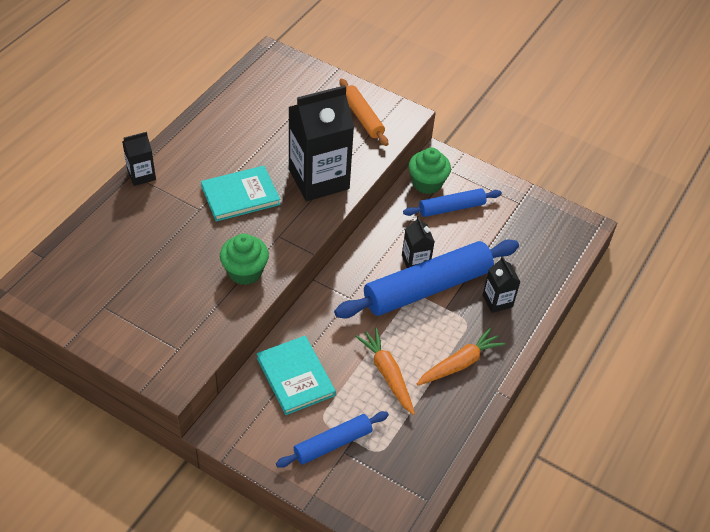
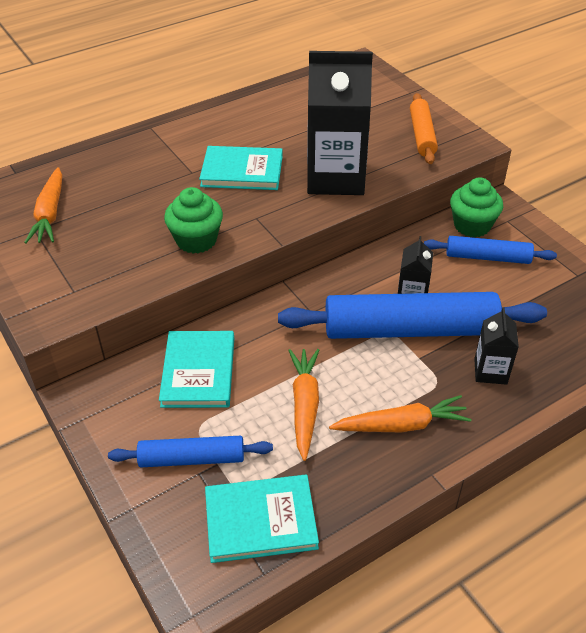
camera: 30 degrees right, 5 degrees down
black carton [122,132,156,186] -> none
none -> orange carrot [24,167,62,243]
none -> turquoise book [205,475,319,563]

